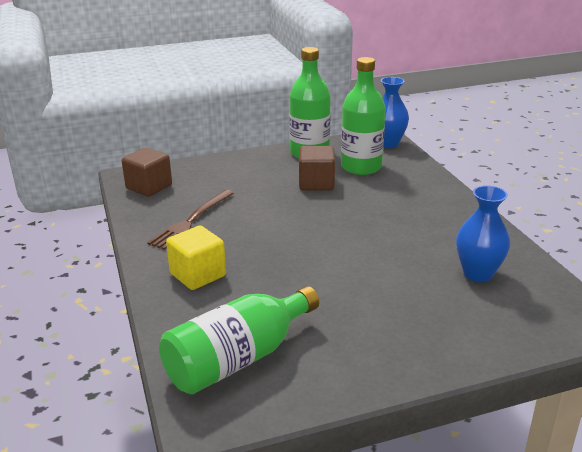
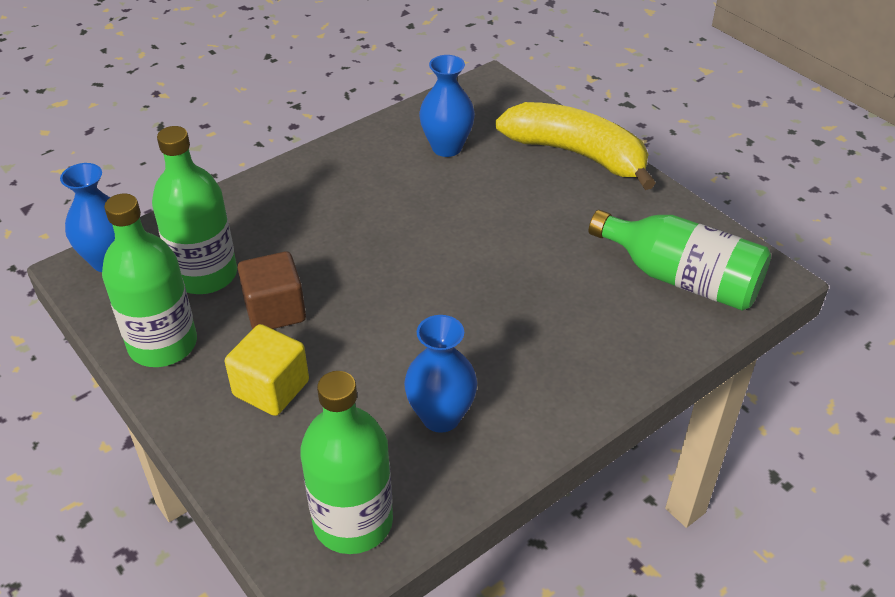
camera: 110 degrees left, 15 degrees up
brown cube [122,147,172,197] -> green bottle [300,371,393,554]
brown fork [147,190,234,250] -> blue vase [404,315,477,433]
yellow cube [166,226,226,290] -> yellow cube moved to [225,324,309,416]
none -> yellow banana [495,102,656,190]

